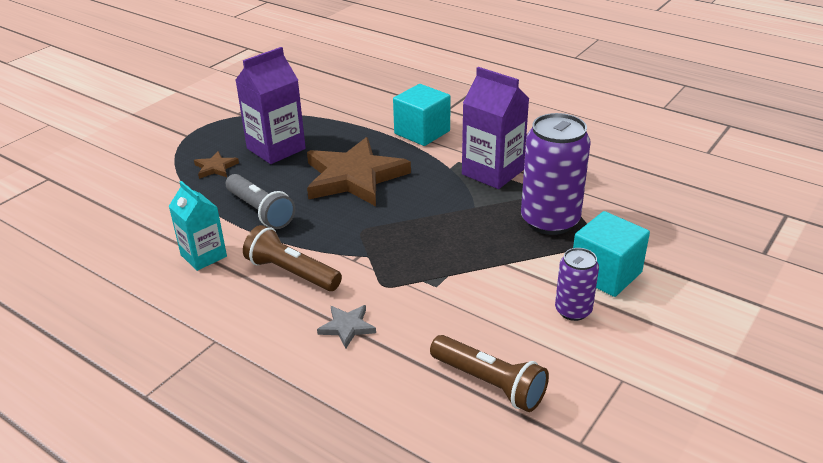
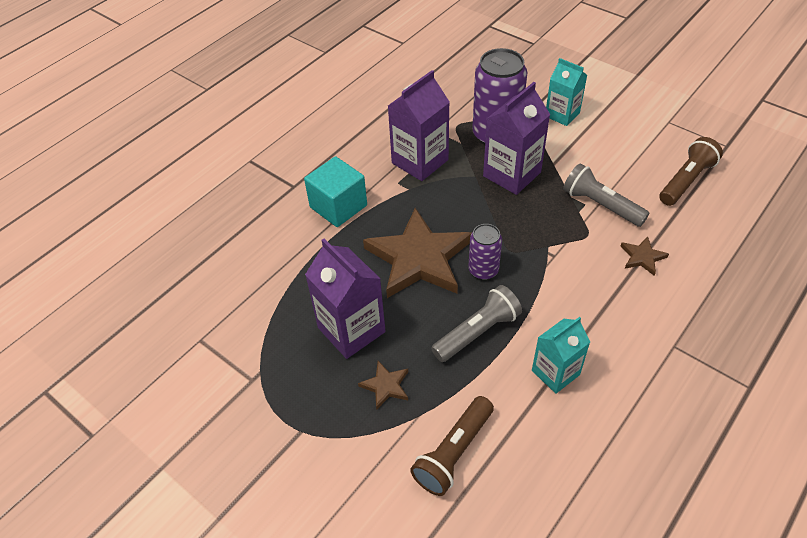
camera: 85 degrees left, 15 degrees up
brown flashlight [243,225,342,291] -> brown flashlight moved to [410,396,494,496]
grey star [317,305,376,349] -> brown star [621,236,669,276]
purple can [555,248,599,321] -> purple can moved to [469,224,502,280]
turquoise cube [573,211,650,297] -> turquoise carton [546,58,587,126]
none -> purple carton [483,82,550,195]
none -> grey flashlight [563,163,650,227]

